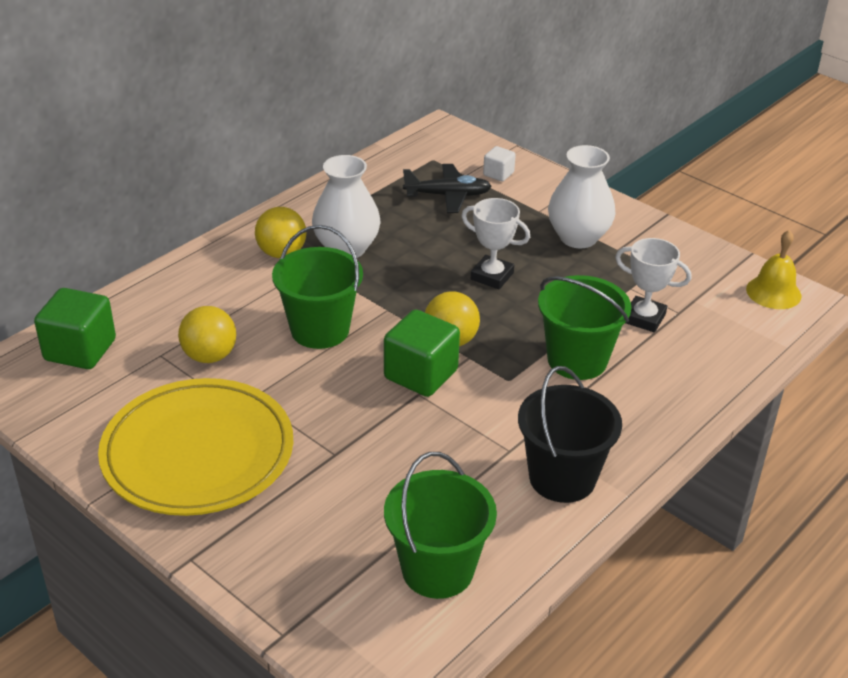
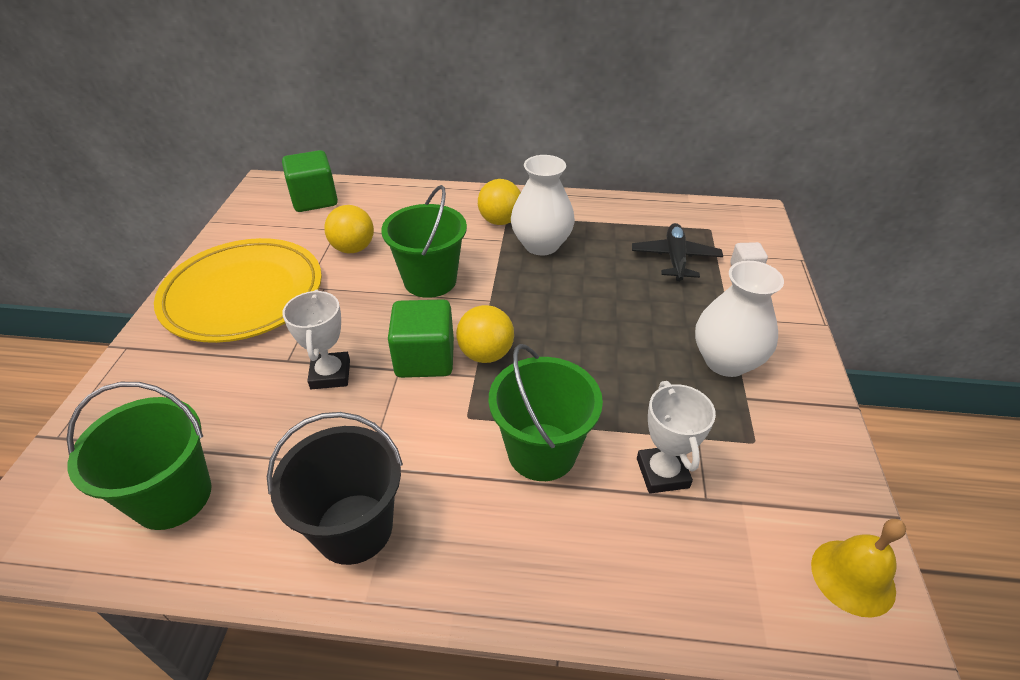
camera: 55 degrees right, 5 degrees up
black plane [403,164,492,213] -> black plane turned 135 degrees counterclockwise [632,223,723,281]
white trophy [462,198,530,289] -> white trophy moved to [282,290,350,389]

